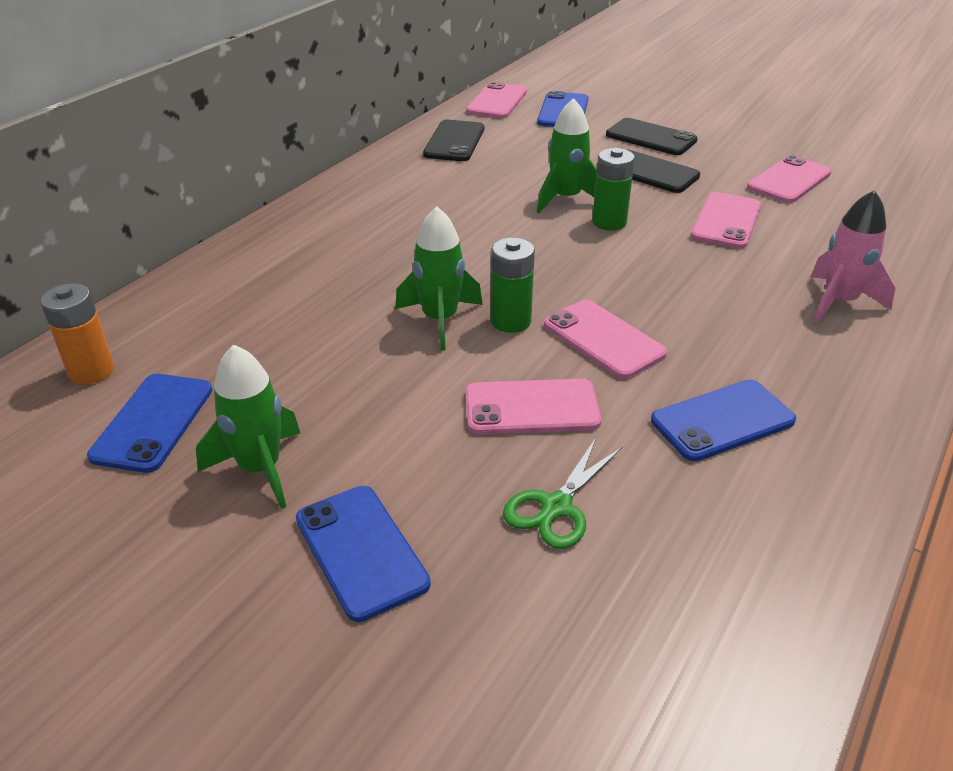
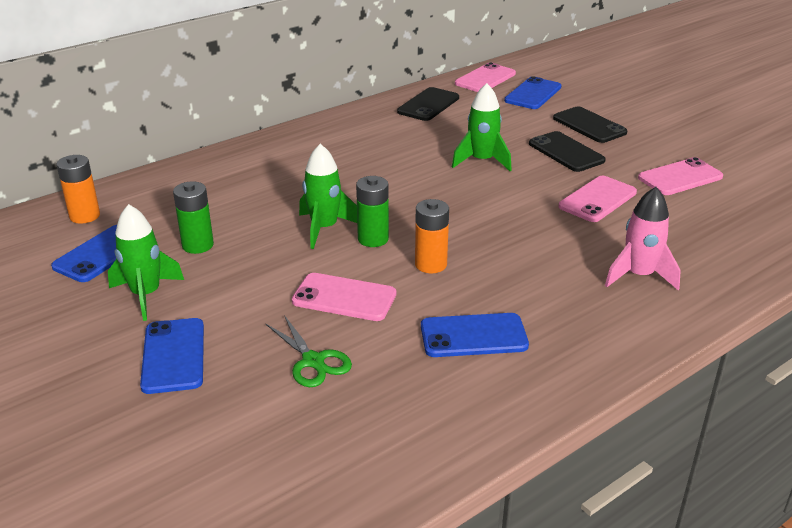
camera: 20 degrees right, 5 degrees down
green scissors [503,438,622,549] -> green scissors turned 90 degrees counterclockwise [265,315,352,387]
pink phone [544,300,667,379] -> orange battery [415,199,449,273]
green battery [592,148,635,231] -> green battery moved to [173,181,214,254]

